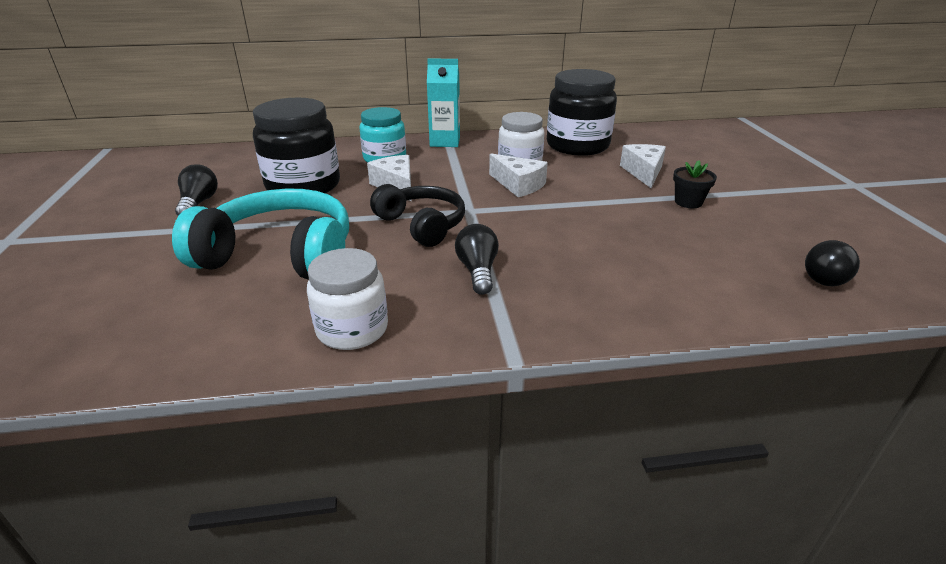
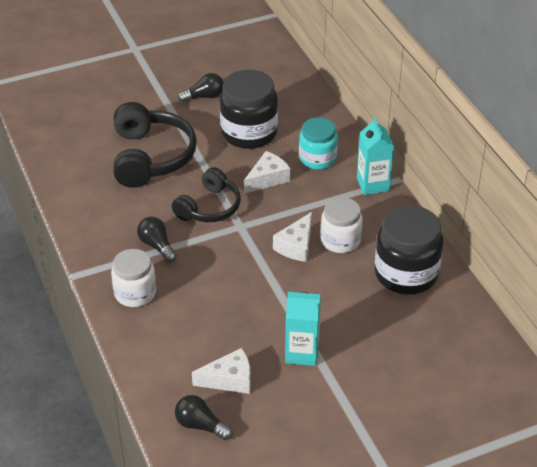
camera: 75 degrees right, 10 degrees up
turquoise headphones [172,188,349,280] -> black headphones [113,102,197,188]
white jar [307,248,388,350] -> white jar moved to [111,249,156,307]
black light bulb [455,224,499,295] -> black light bulb turned 105 degrees counterclockwise [137,217,177,262]
white cheese [620,144,666,188] -> white cheese moved to [192,348,251,394]
black flower pot [673,160,717,208] -> turquoise carton [285,292,321,366]

